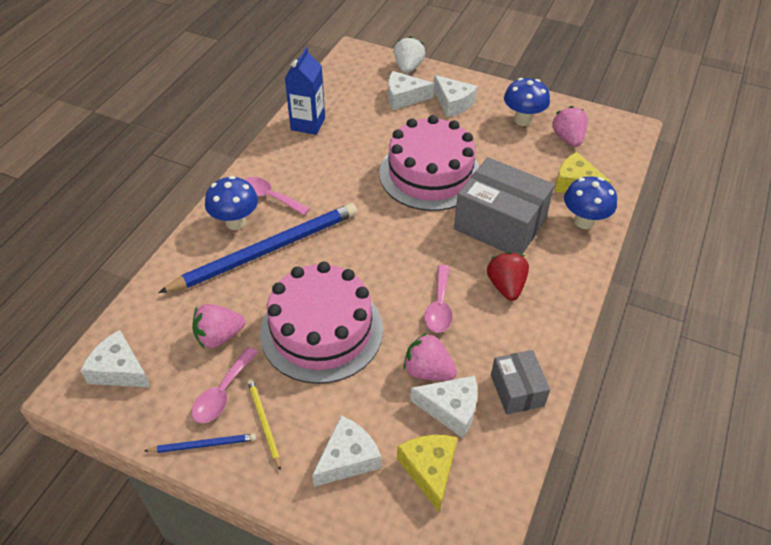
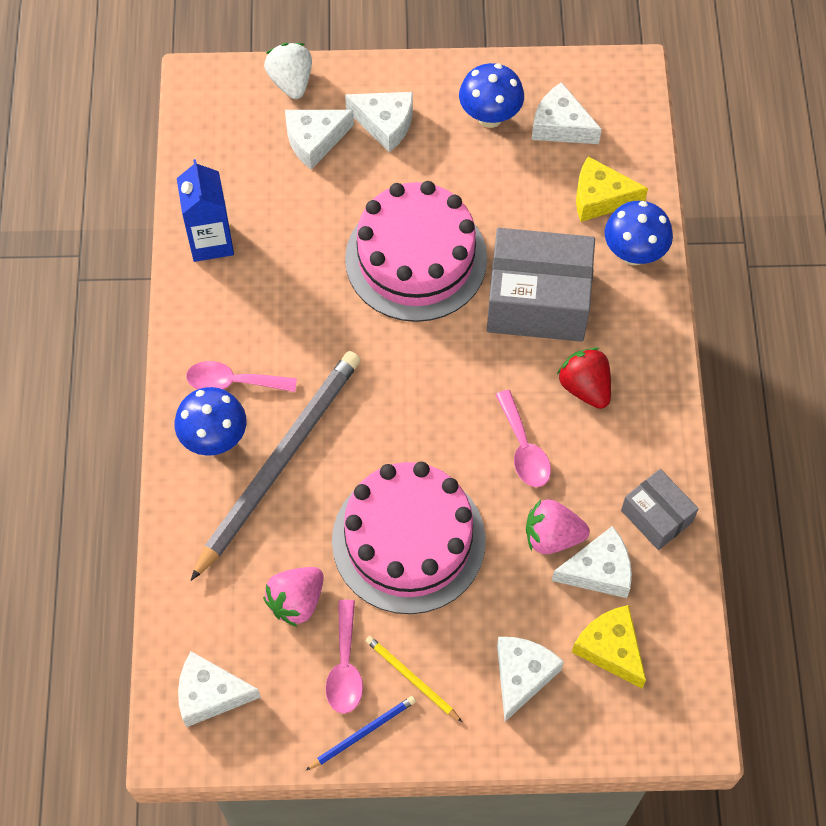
camera: 25 degrees left, 15 degrees up
blue pencil [158,203,357,293] -> grey pencil [191,351,361,581]
pink strawberry [552,106,588,147] -> white cheese [532,82,602,144]

